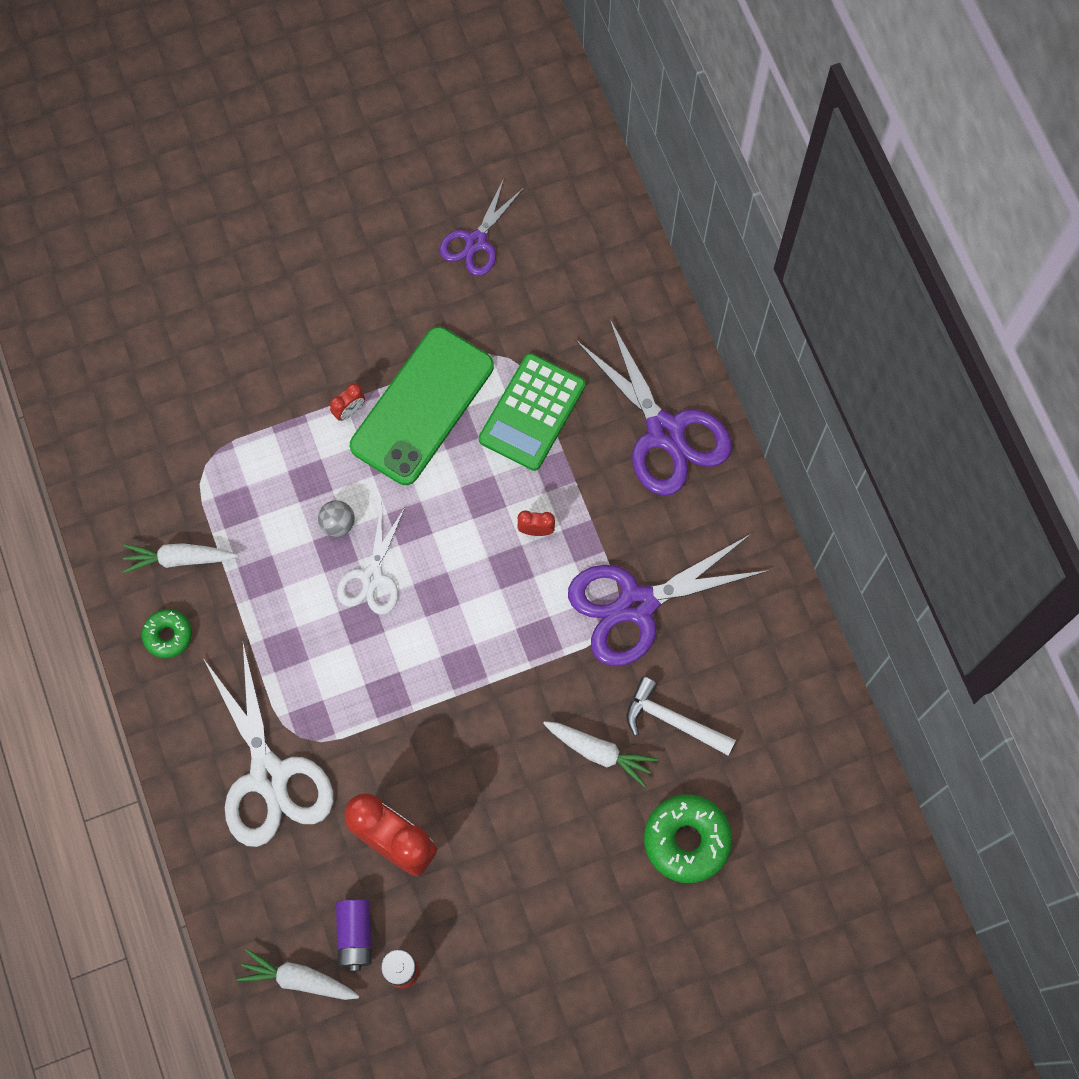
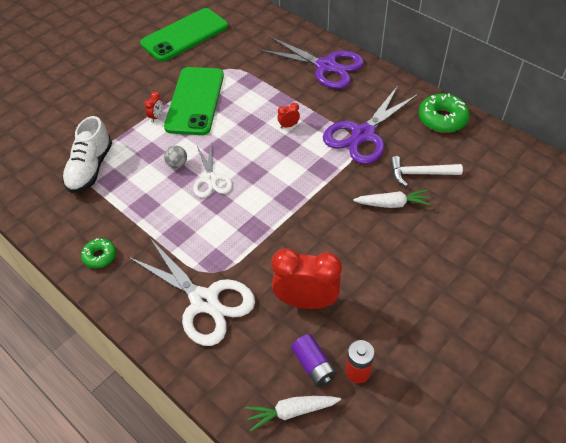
camera: 25 degrees left, 20 degrees down
white carrot [122,543,238,573] -> none
purple scissors [439,179,524,276] -> green phone [140,8,228,62]
green calculator [479,353,586,471] -> none
green donut [644,794,732,883] -> green donut moved to [419,93,470,133]
none -> white shoe [62,116,112,193]

